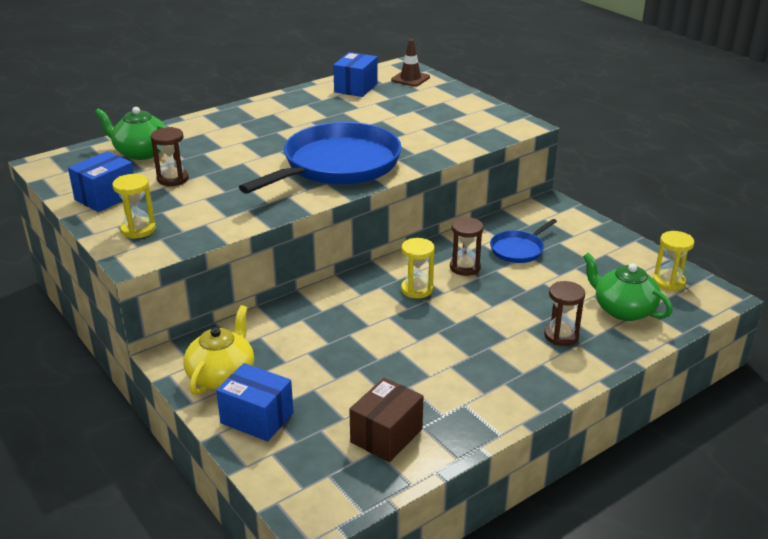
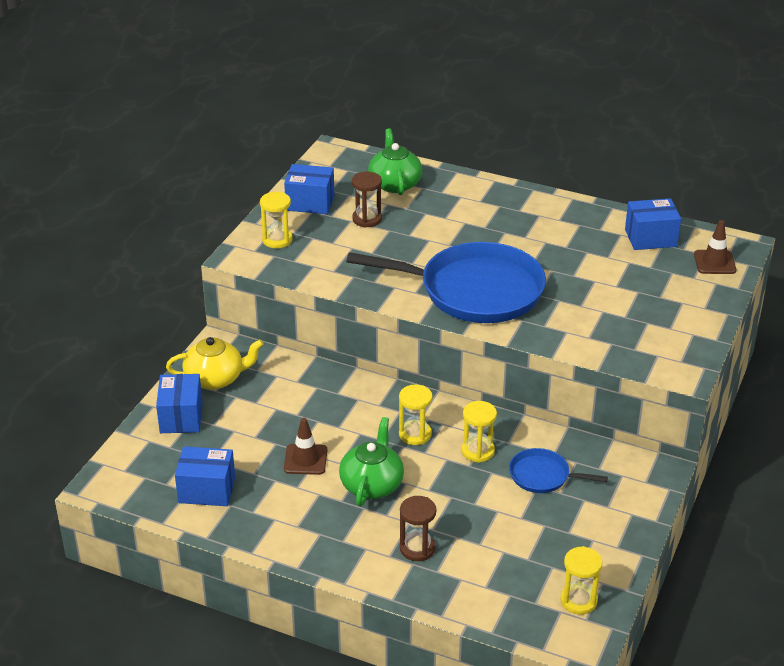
camera: 60 degrees right, 5 degrees up
brown box [349,378,424,462] -> blue box [175,446,235,506]
brown hourglass [450,217,484,276] -> yellow hourglass [461,401,497,463]
green teapot [583,253,673,321] -> green teapot moved to [339,417,404,506]
none -> brown traffic cone [284,418,327,475]

